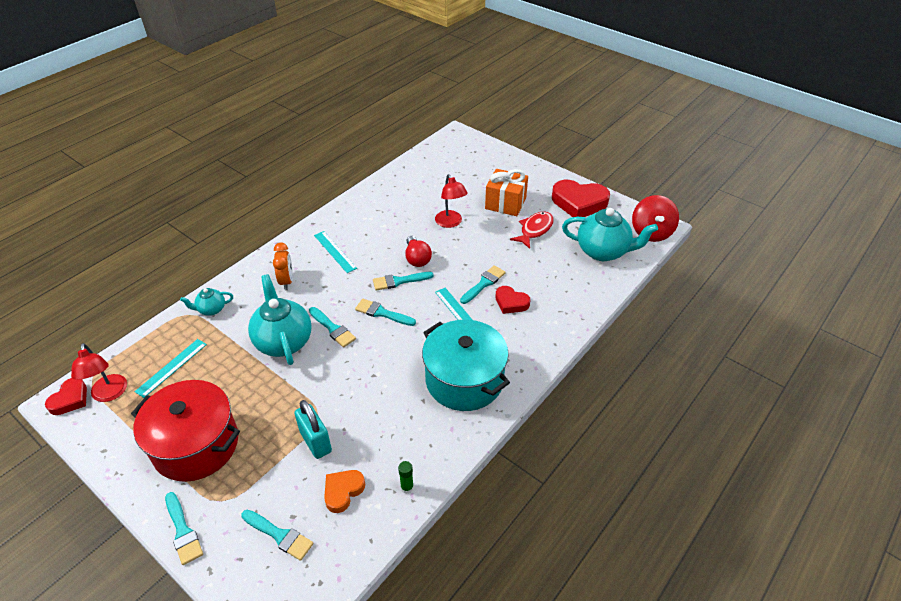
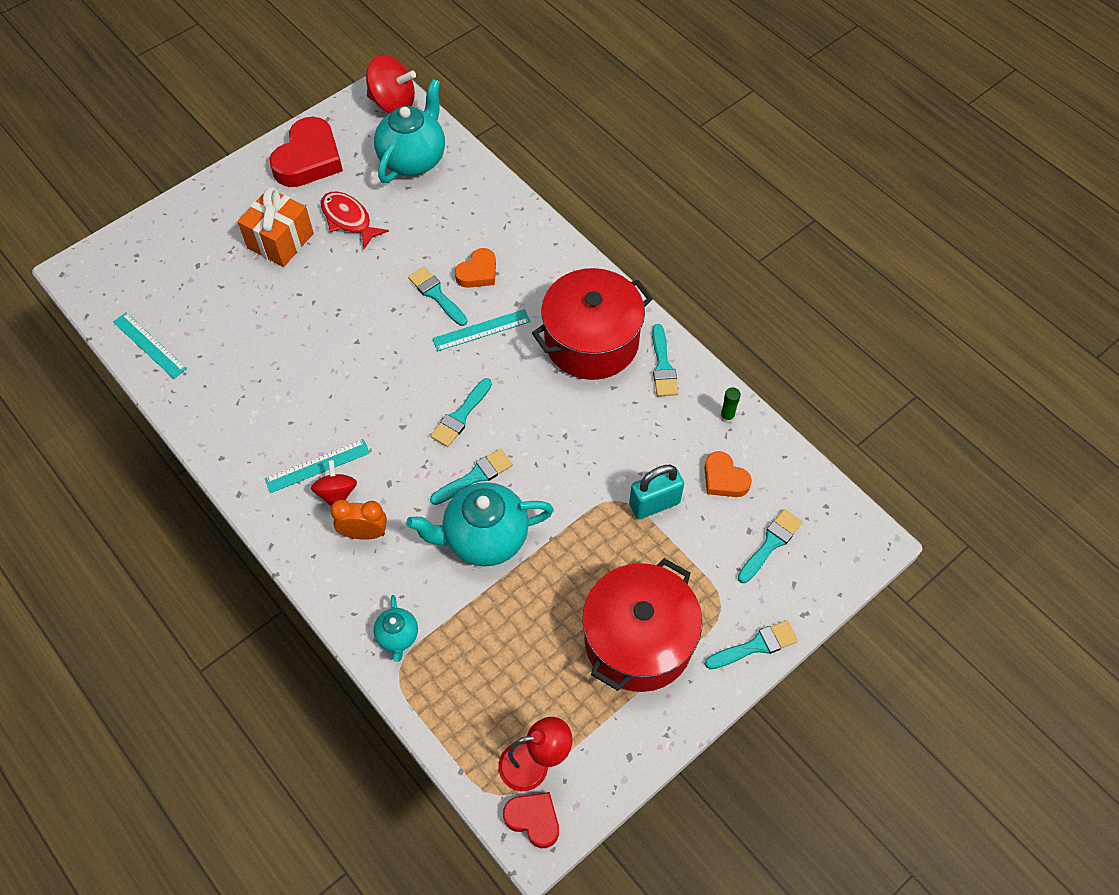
camera: 80 degrees left, 15 degrees up
turquoise ruler [134,339,207,398] -> turquoise ruler moved to [113,312,187,379]
turquoise brush [373,272,434,290] -> turquoise brush moved to [652,324,679,396]
red light bulb [405,236,432,267] -> none
turquoise pot [422,320,510,411] -> red pot [532,268,653,380]
red lamp [435,174,468,228] -> none
red heart [496,286,530,314] -> orange heart [455,248,496,288]
none -> red spinning top [311,460,357,506]

